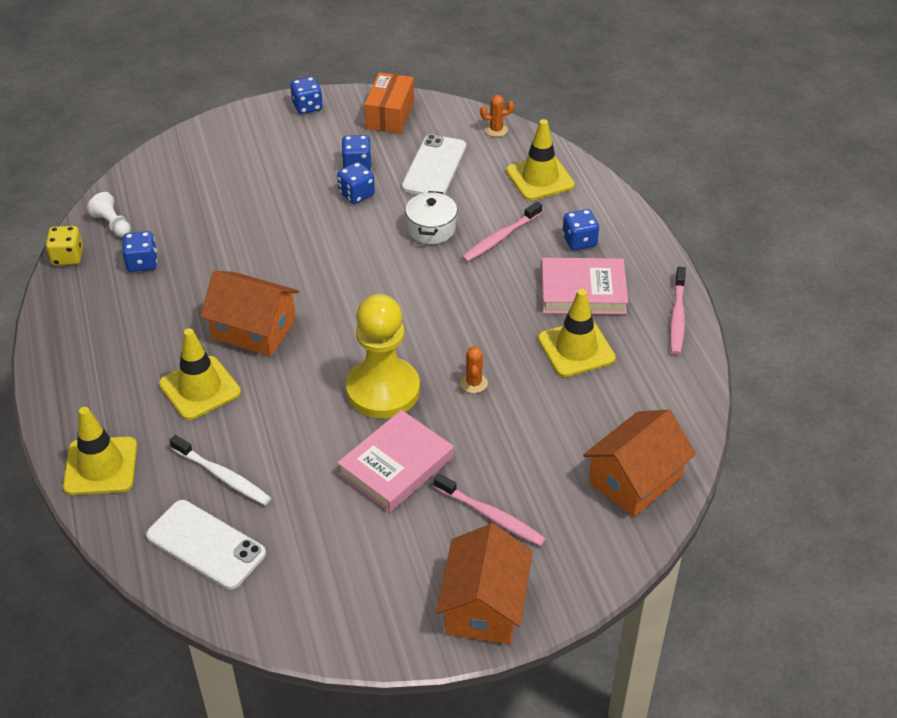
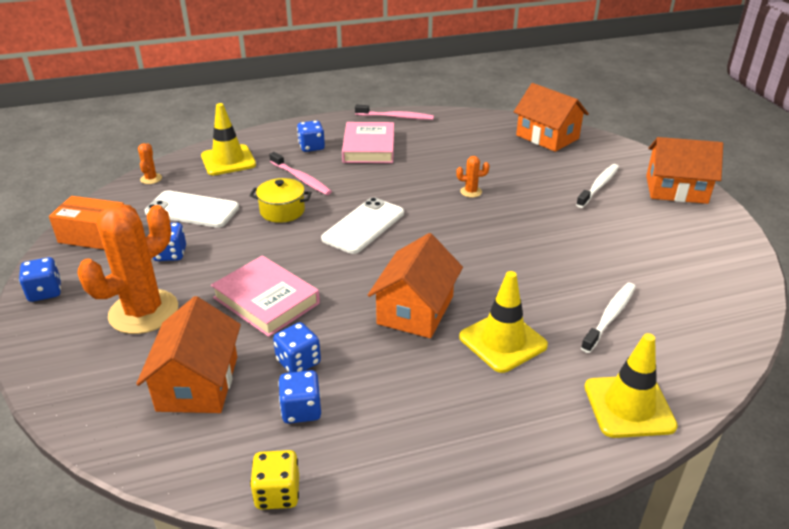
camera: 90 degrees left, 10 degrees down
white pawn [87,192,131,237] -> none
white phone [146,500,266,590] -> white phone moved to [321,197,404,254]
blue dice [337,162,375,204] -> blue dice moved to [273,322,321,373]
pink book [337,410,453,512] -> pink book moved to [211,255,320,337]
yellow pawn [346,294,420,418] -> none
white pot [405,191,457,244] -> yellow pot [250,178,312,223]
pink toothbrush [434,473,546,546] -> white toothbrush [576,164,619,208]
yellow traffic cone [538,289,616,377] -> none
none -> orange cactus [77,203,178,334]
none -> orange house [136,296,241,413]

